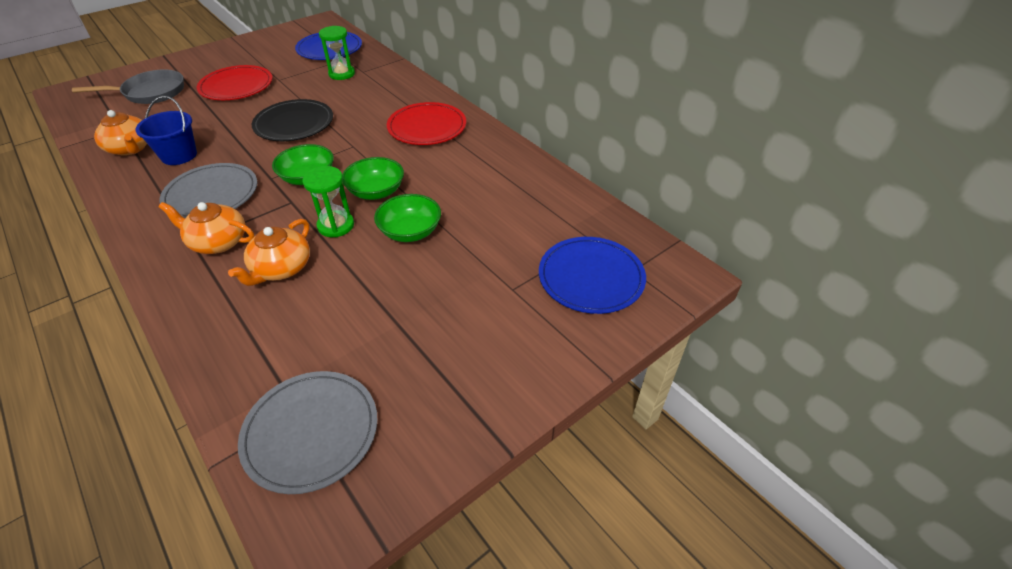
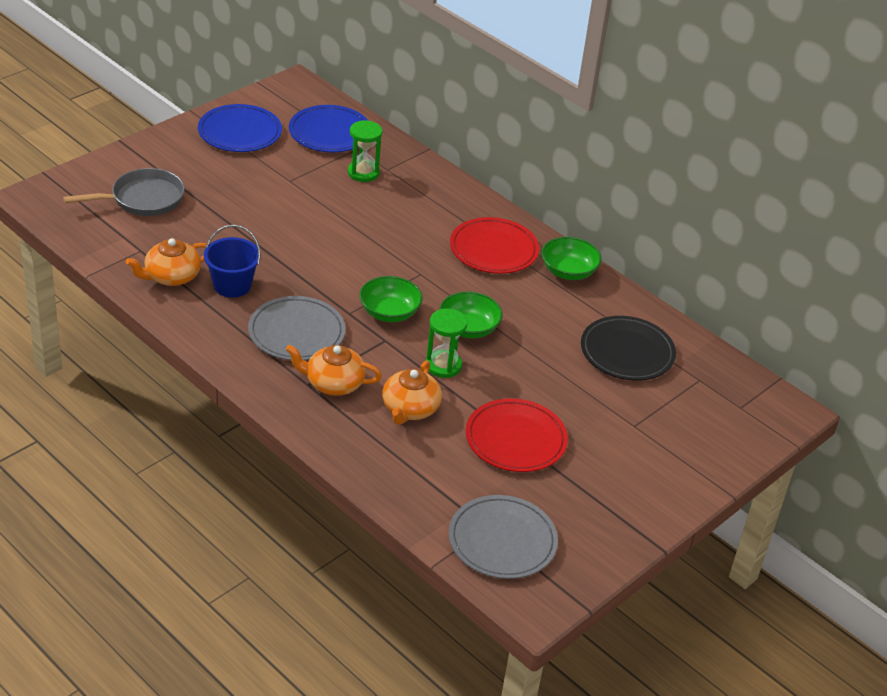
camera: 10 degrees left, 5 degrees down
orange teapot [94,110,147,156] -> orange teapot turned 105 degrees clockwise [126,238,207,286]
red plate [197,65,272,100] -> red plate moved to [466,398,568,472]
black plate [252,99,333,141] -> black plate moved to [581,316,676,381]
green bowl [374,194,441,242] -> green bowl moved to [542,237,601,280]
blue plate [539,237,646,314] -> blue plate moved to [198,104,282,152]

